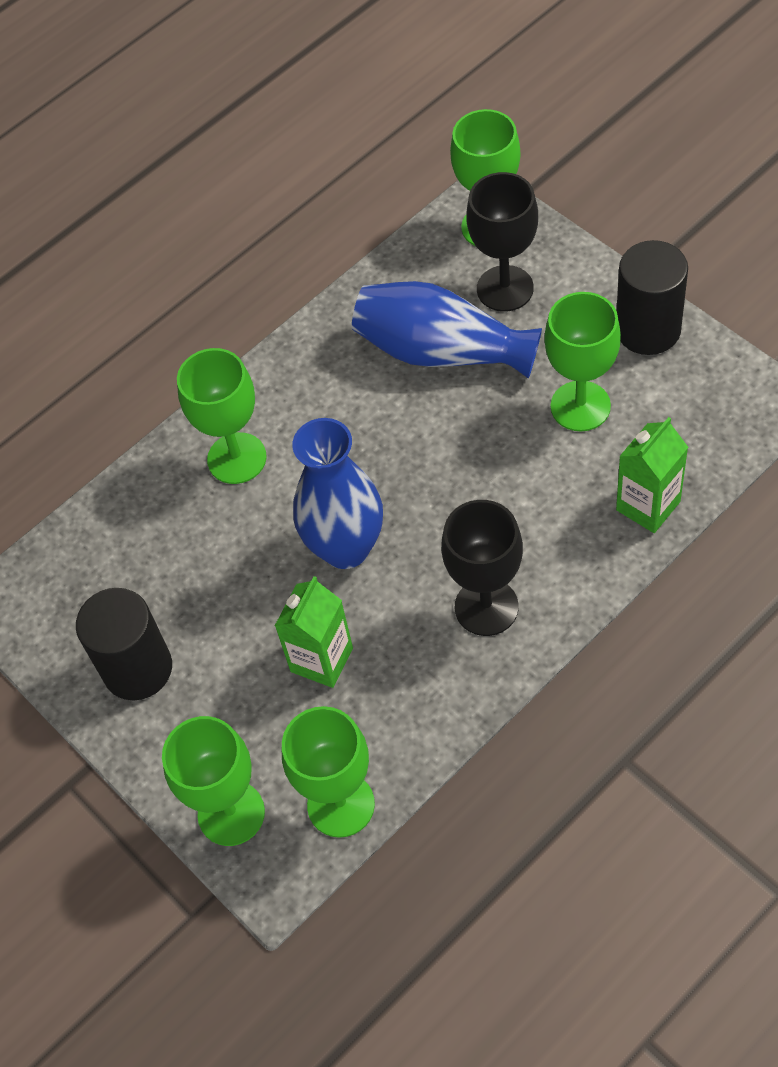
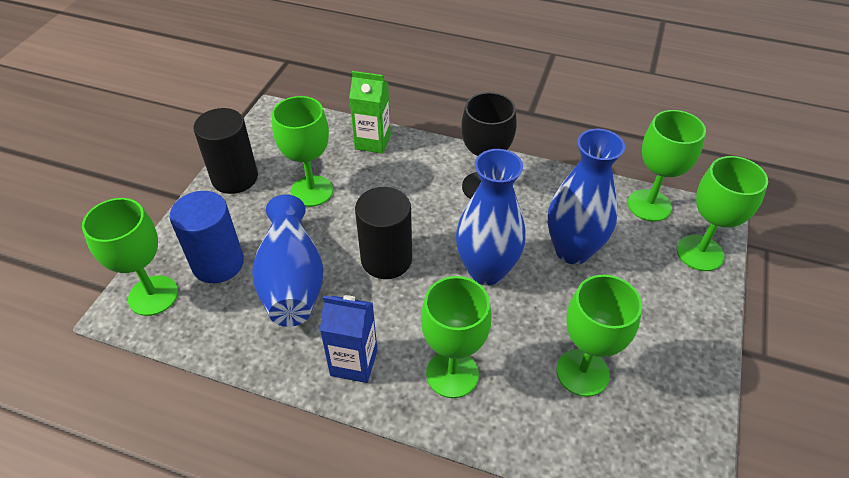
camera: 125 degrees left, 10 degrees down
black cylinder [76,588,172,700] -> black cylinder moved to [355,187,412,279]
green carton [275,576,353,688] -> blue vase [548,129,625,264]
black goblet [466,172,538,312] -> blue cylinder [170,191,244,283]
none -> blue carton [320,295,377,383]
none -> green goblet [556,275,642,397]

